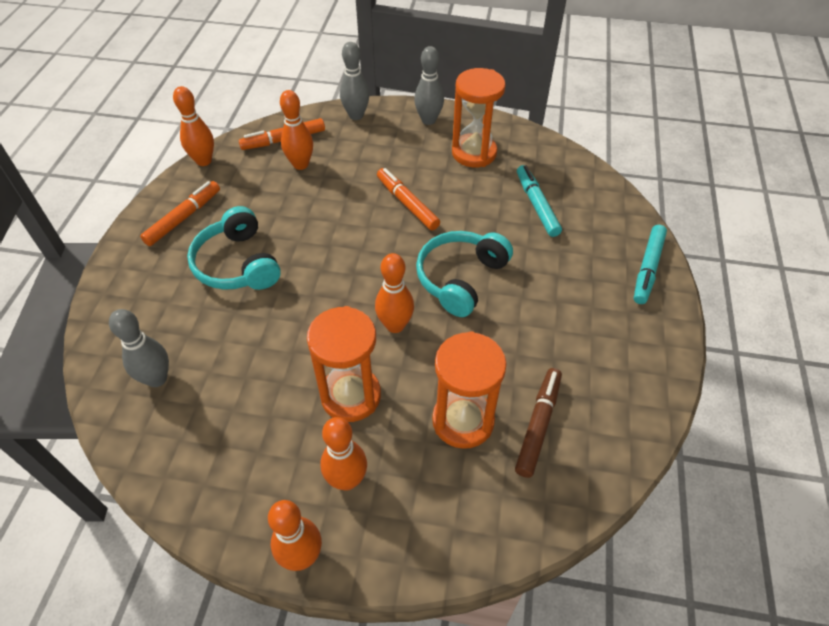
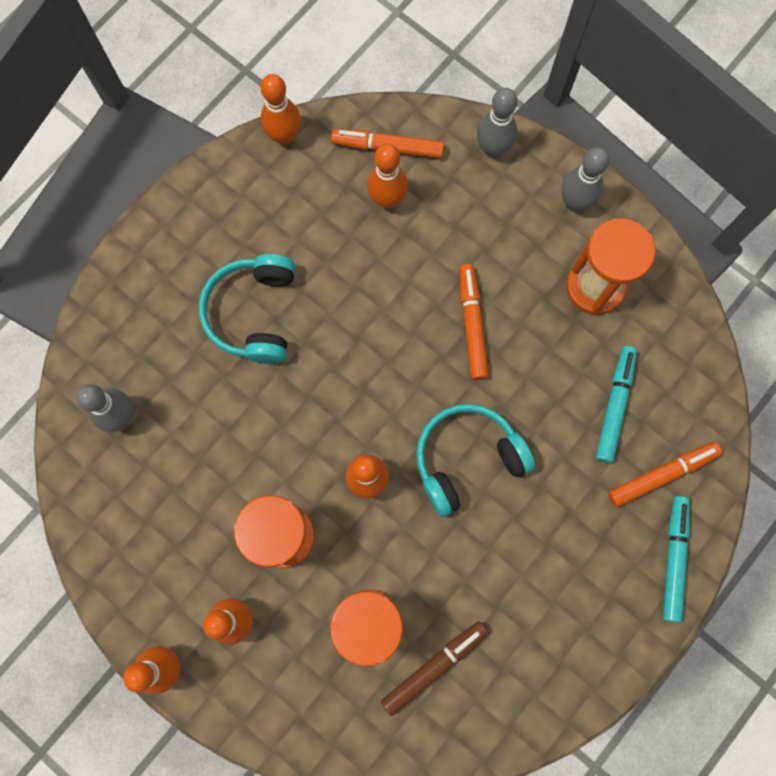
camera: 30 degrees right, 25 degrees up
orange marker [140,181,220,246] -> orange marker moved to [608,442,722,507]
turquoise marker [634,225,667,304] -> turquoise marker turned 135 degrees clockwise [663,496,690,623]

